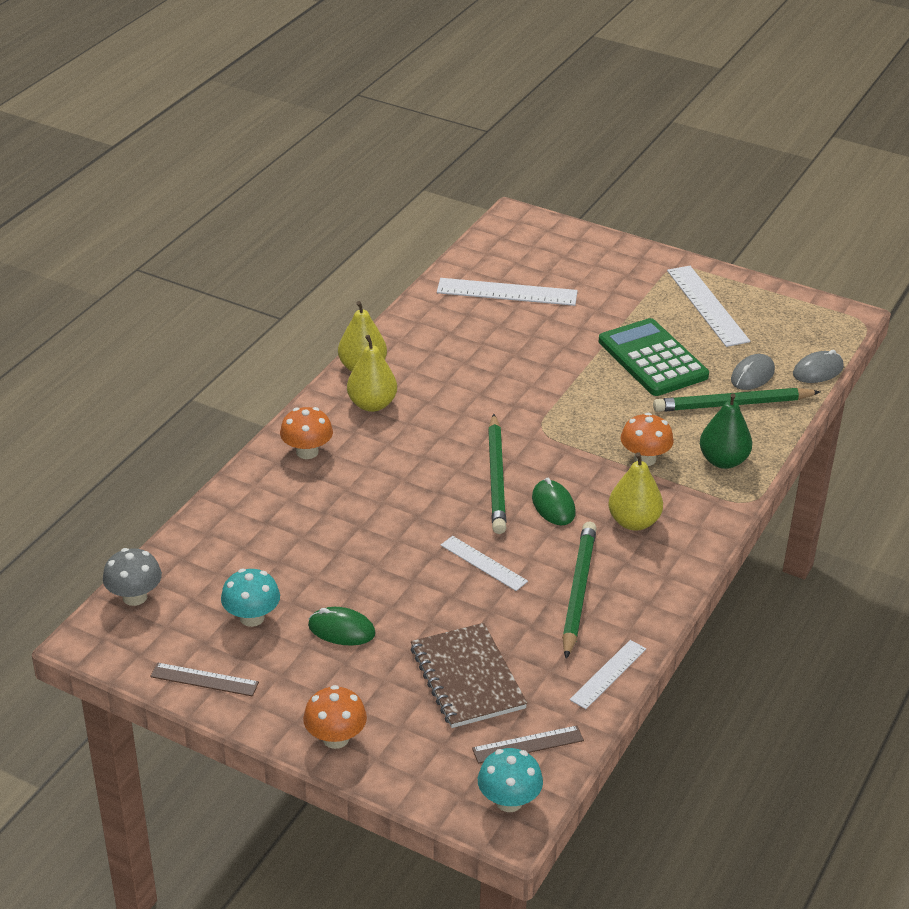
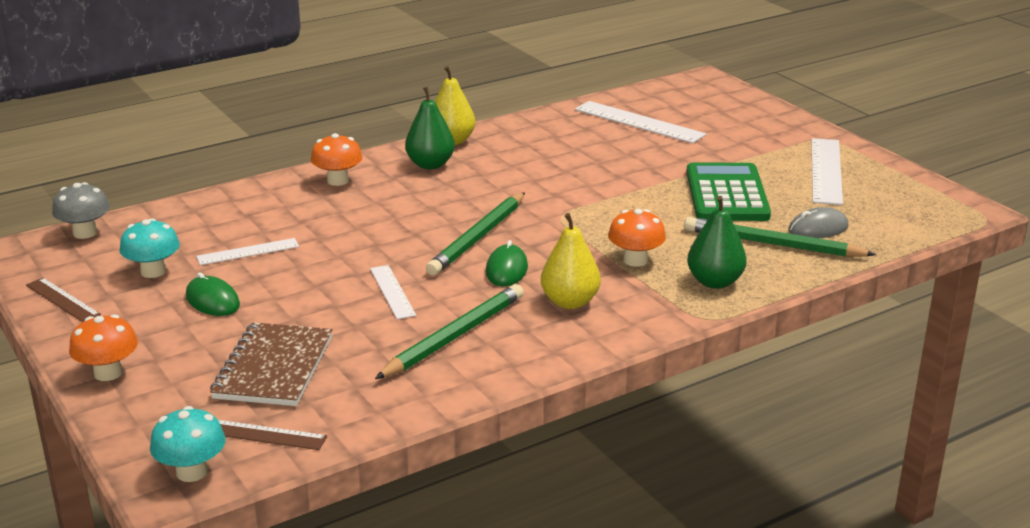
camera: 30 degrees right, 10 degrees down
yellow pear [347,335,397,412] -> green pear [405,87,455,169]
white ruler [570,640,646,709] -> white ruler moved to [196,238,299,265]
grey mouse [793,350,844,383] -> none

